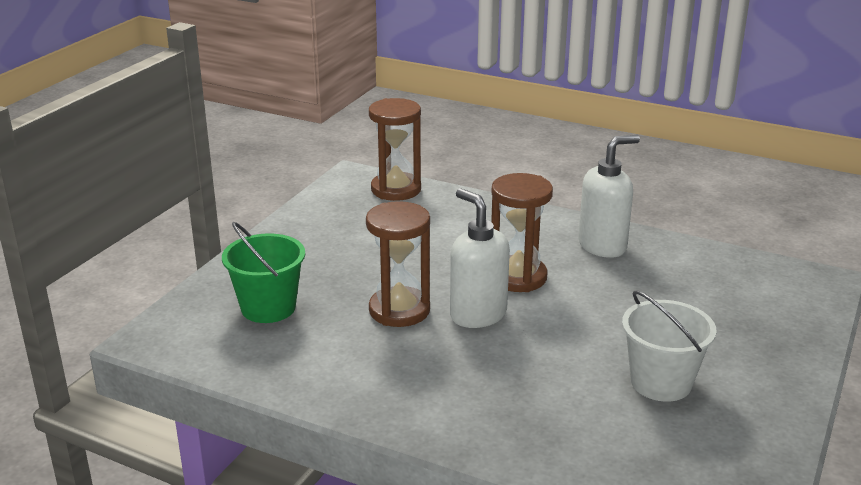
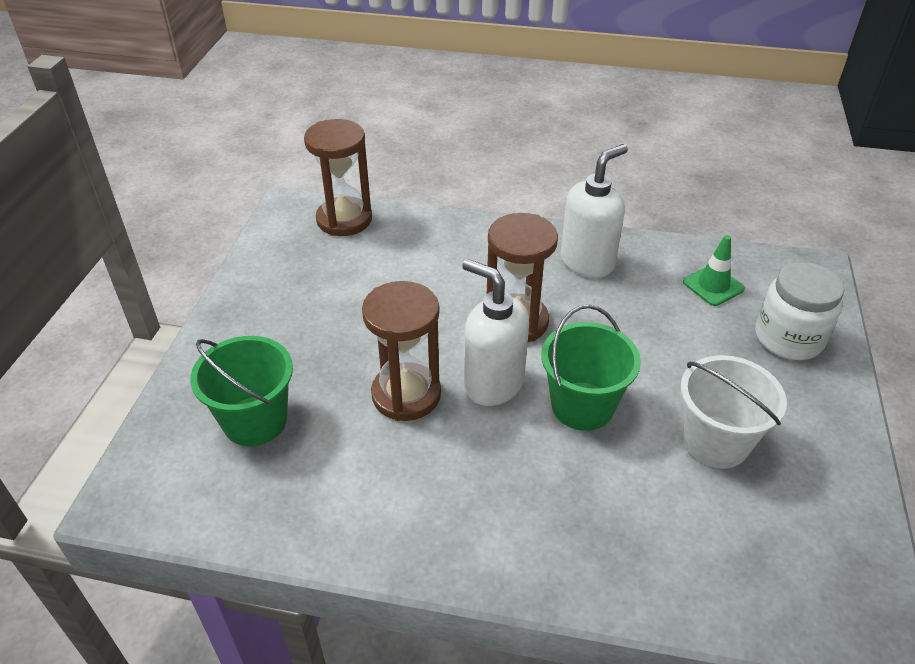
camera: 15 degrees left, 15 degrees up
none -> green bucket [541,305,641,431]
none -> green traffic cone [683,235,745,306]
none -> white jar [756,262,844,360]

